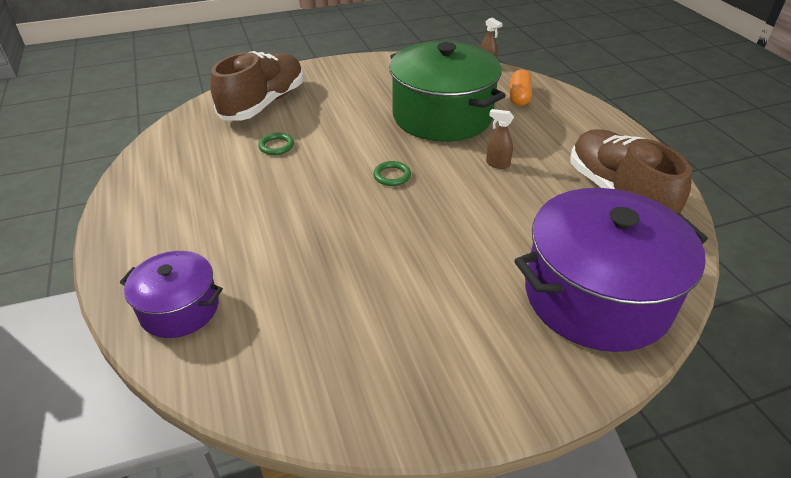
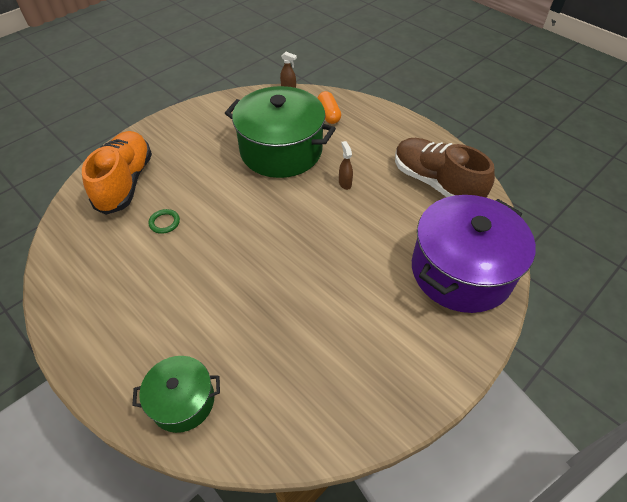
camera: 25 degrees left, 10 degrees up
purple pot [120,251,223,338] -> green pot [132,356,220,433]
brown shoe [210,51,304,121] -> orange shoe [82,131,152,215]
green ring [373,161,411,186] -> none
brown spray bottle [486,109,514,169] -> brown spray bottle turned 75 degrees clockwise [339,141,353,190]

